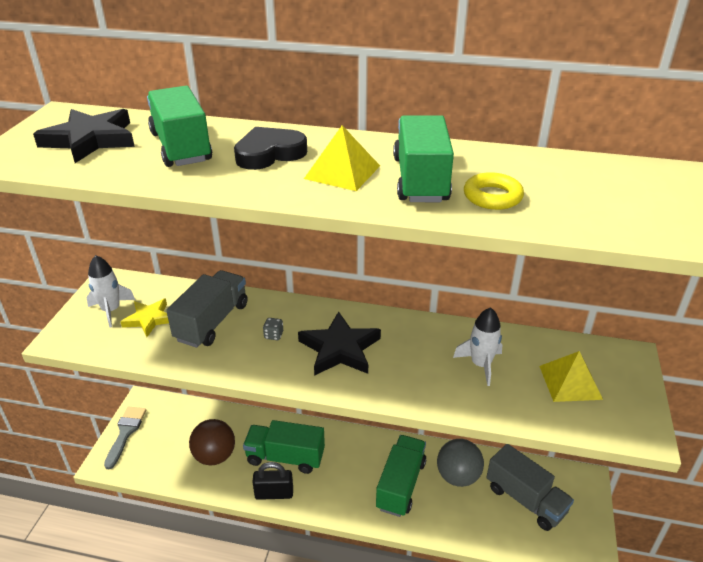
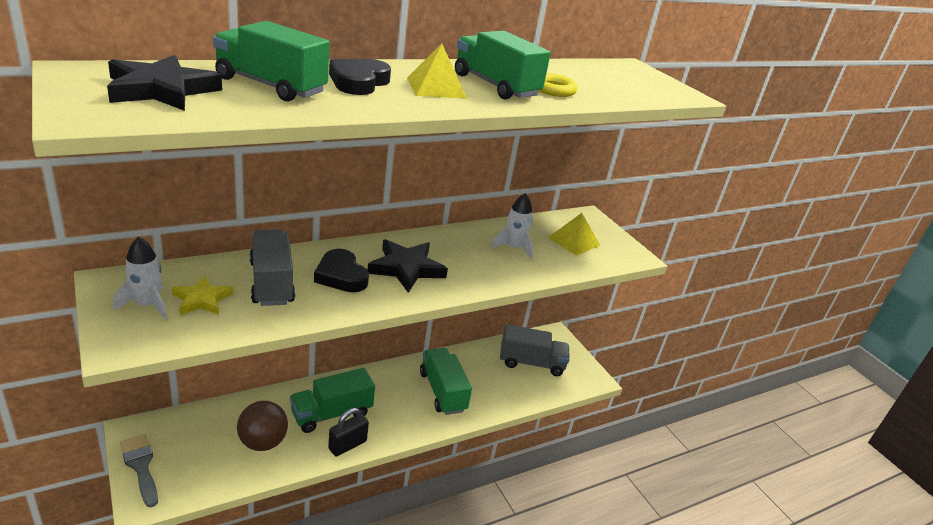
camera: 45 degrees left, 5 degrees down
grey dice [263,318,283,340] -> black heart [314,249,369,292]
grey ball [437,439,484,487] -> none

